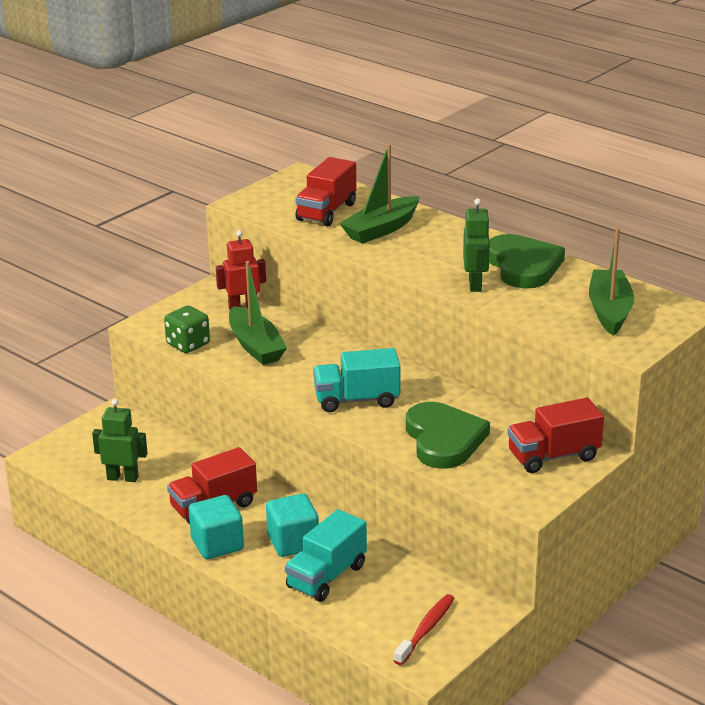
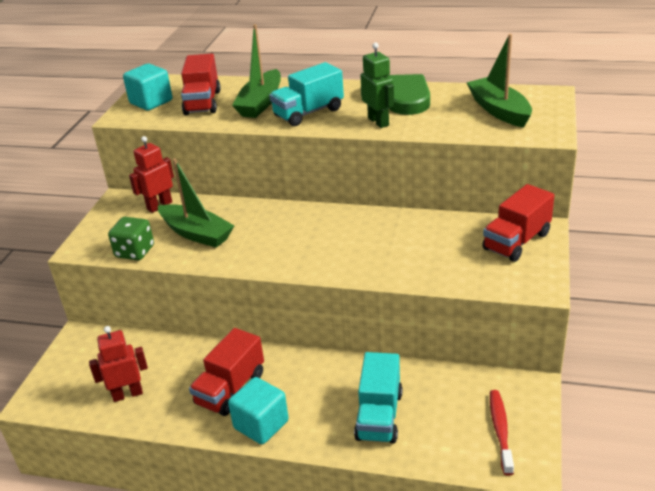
camera: 25 degrees left, 5 degrees up
green robot [92,399,148,482] -> red robot [89,326,148,402]
turquoise cube [266,494,319,557] -> turquoise cube moved to [123,64,172,111]
turquoise truck [313,348,400,412] -> turquoise truck moved to [269,62,344,126]
green heart [406,402,490,469] -> none

